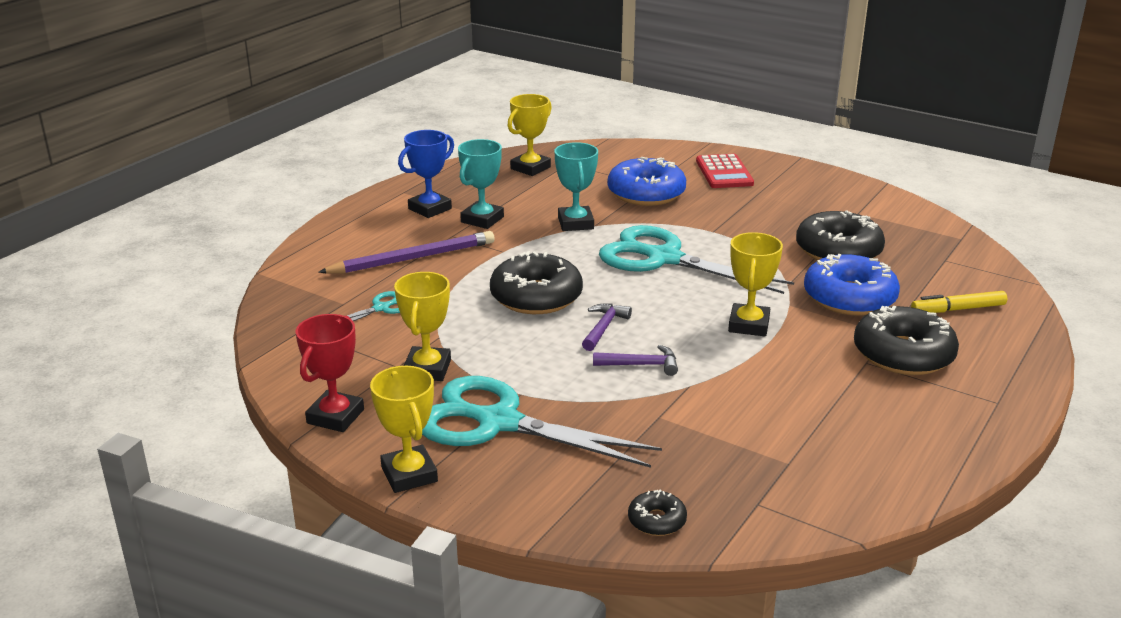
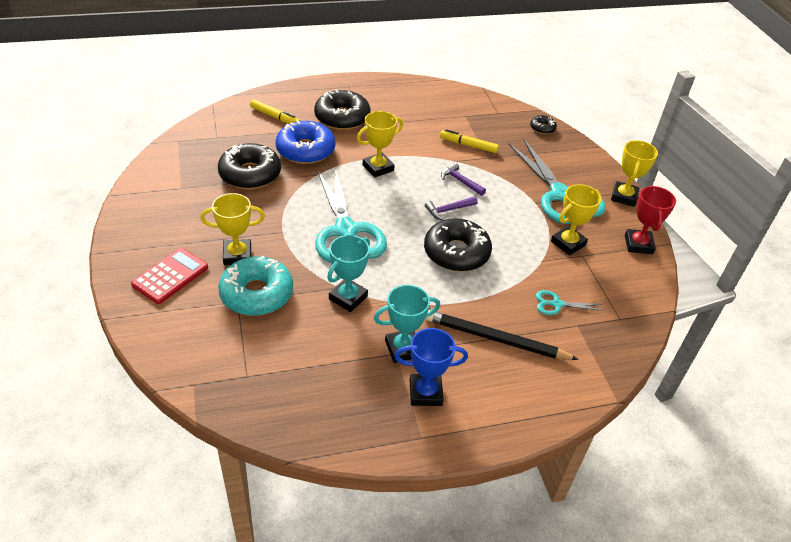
camera: 140 degrees left, 15 degrees up
red trophy [296,314,364,432] -> red trophy turned 60 degrees counterclockwise [625,185,676,254]
purple pencil [318,231,495,274] -> black pencil [425,310,579,360]
yellow trophy [507,94,552,176] -> yellow trophy moved to [201,193,265,265]
blue donut [607,157,686,206] -> turquoise donut [218,256,293,316]
none -> yellow marker [440,129,499,153]

